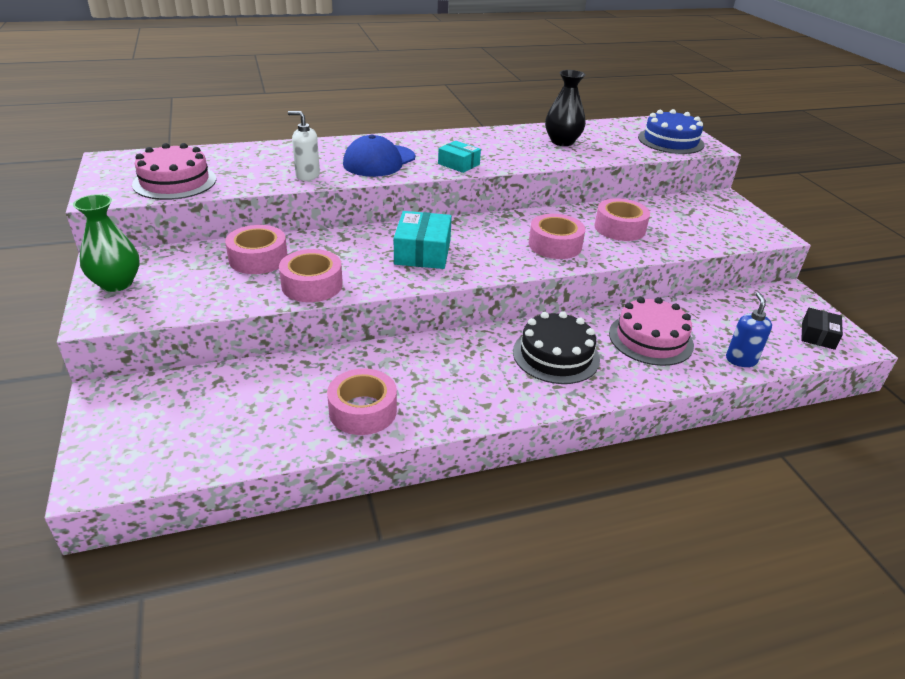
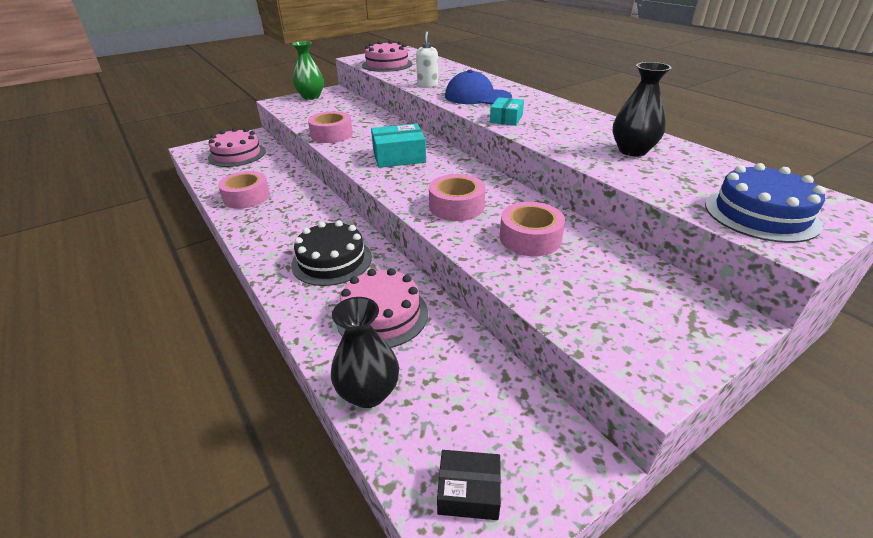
camera: 75 degrees right, 0 degrees up
pink tape [225,225,288,274] -> none
blue soap dispenser [726,292,772,367] -> black vase [331,297,399,408]
none -> pink cake [208,128,266,167]

